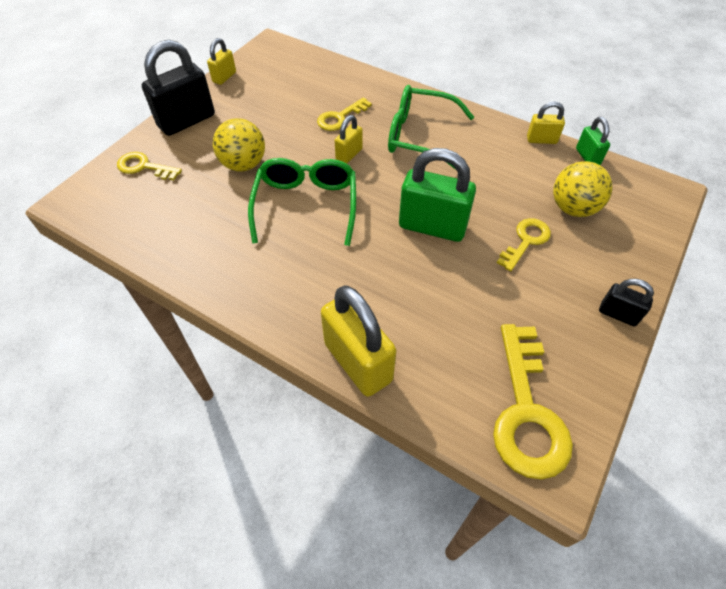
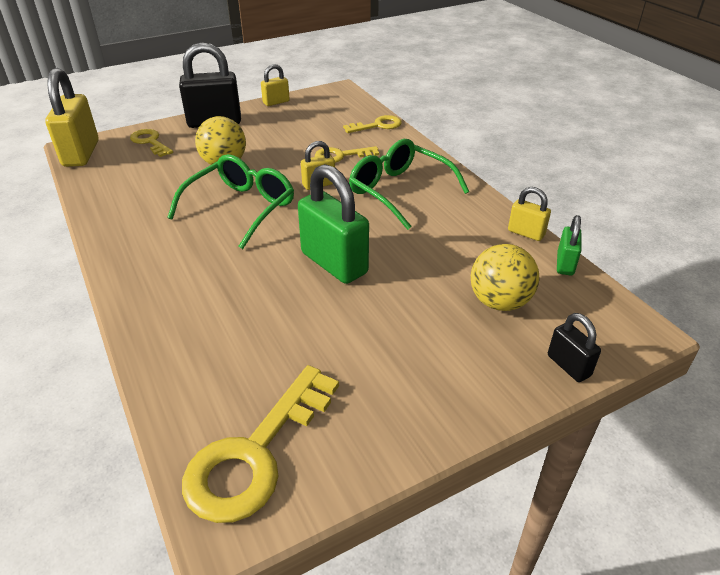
camera: 30 degrees right, 15 degrees down
yellow padlock [321,285,396,397] -> yellow padlock moved to [45,68,99,167]
yellow key [497,218,551,271] -> yellow key moved to [343,115,402,133]
black padlock [599,279,654,327] -> black padlock moved to [548,313,601,382]

